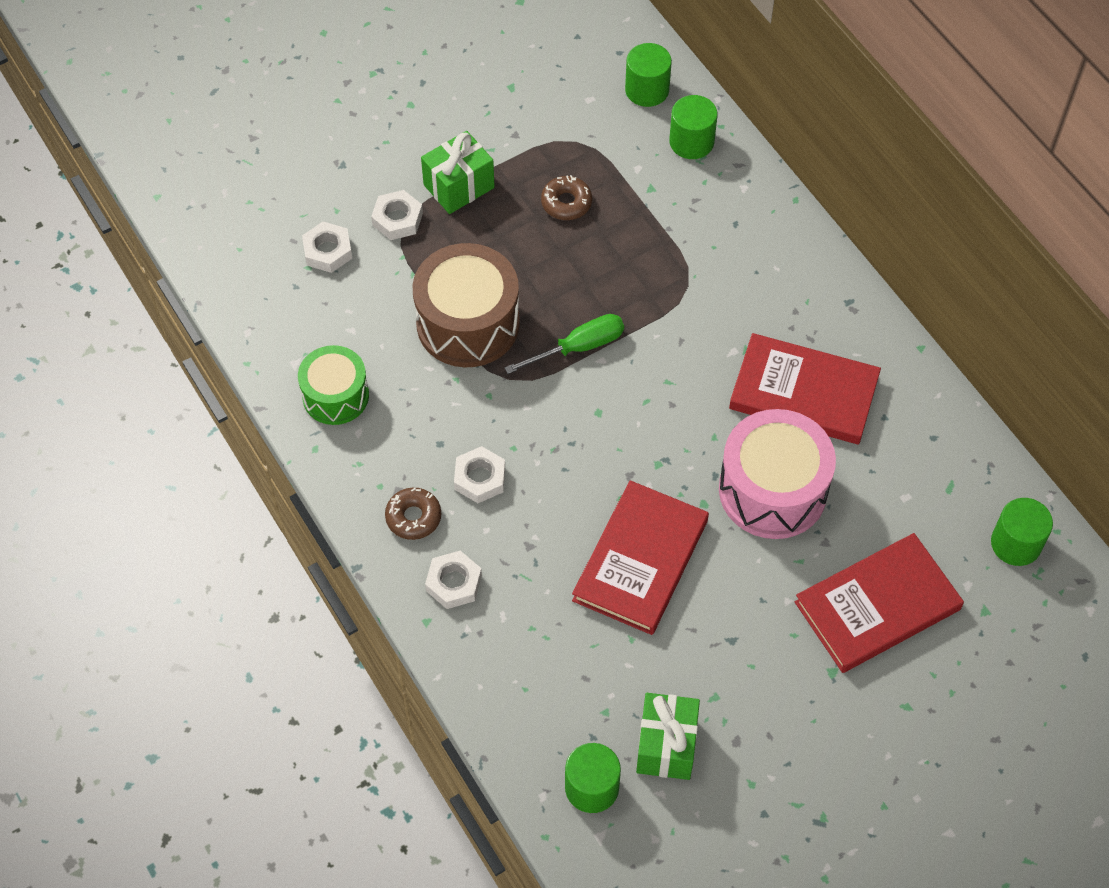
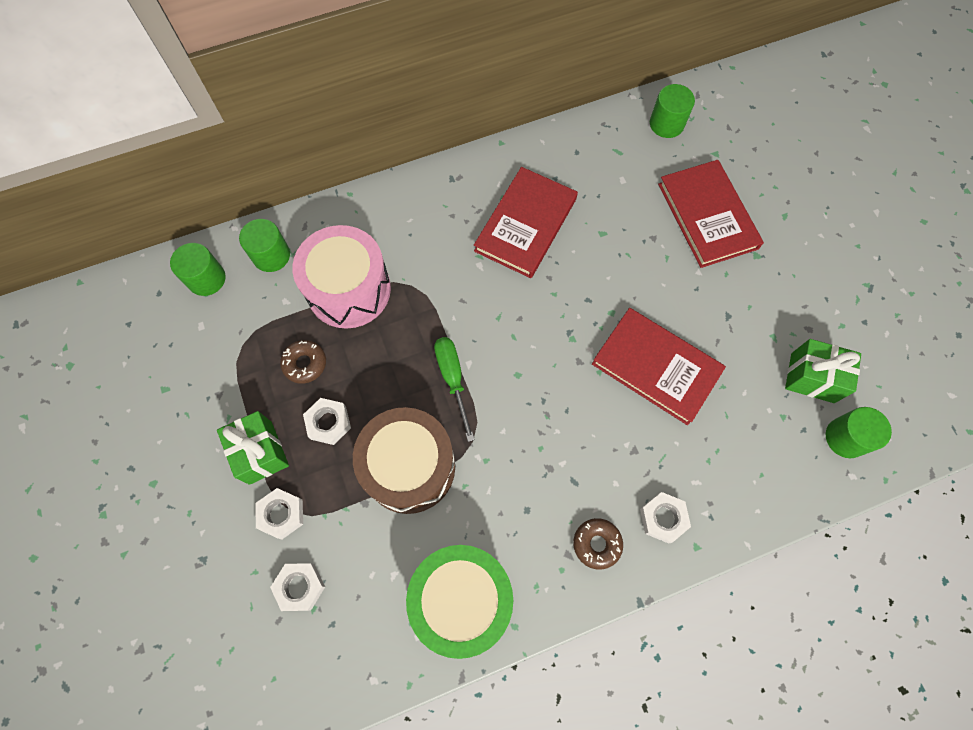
camera: 80 degrees left, 10 degrees up
green drum [298,345,369,425] -> green drum [406,545,513,659], size x1.59
white nut [454,446,505,503] -> white nut moved to [303,398,351,445]
pink drum [719,409,836,539] -> pink drum moved to [292,225,391,329]

